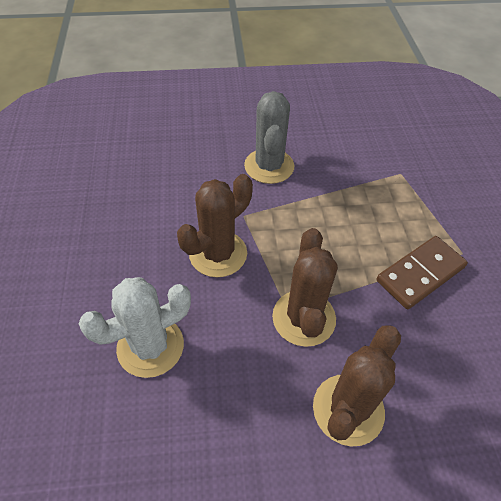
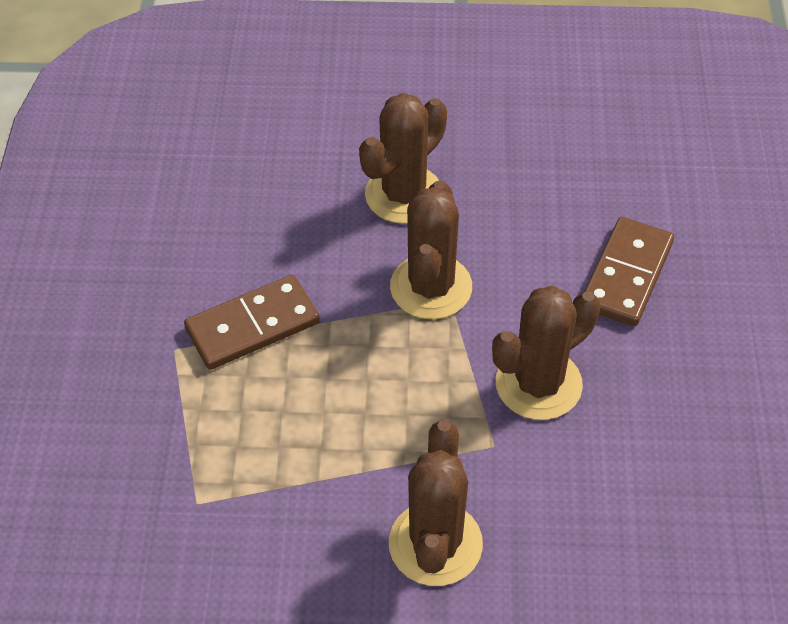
camera: 170 degrees left, 0 degrees up
white cactus [79,277,191,378] -> brown domino [584,217,674,326]
grey cactus [244,91,294,184] -> brown cactus [389,420,483,586]

